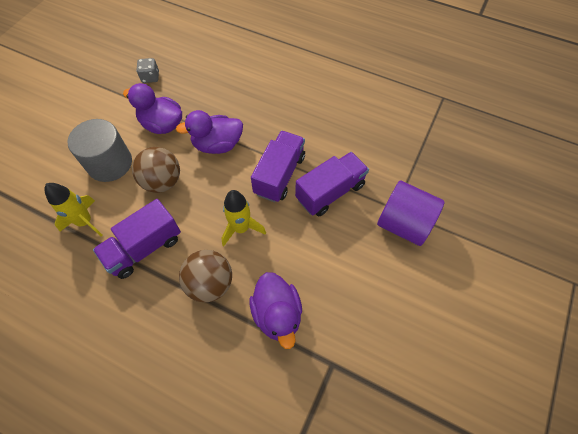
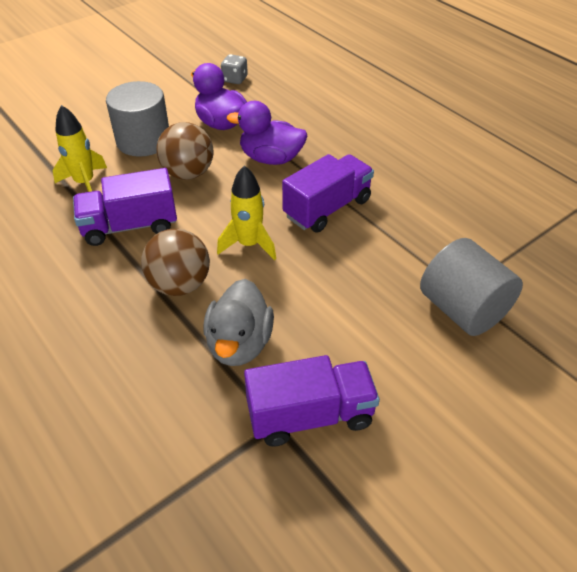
camera: 25 degrees right, 15 degrees down
purple duck [249,272,302,349] -> grey duck [203,279,274,366]
purple truck [295,152,369,216] -> purple truck moved to [244,355,380,447]
purple cylinder [377,181,445,246] -> grey cylinder [420,238,523,336]

